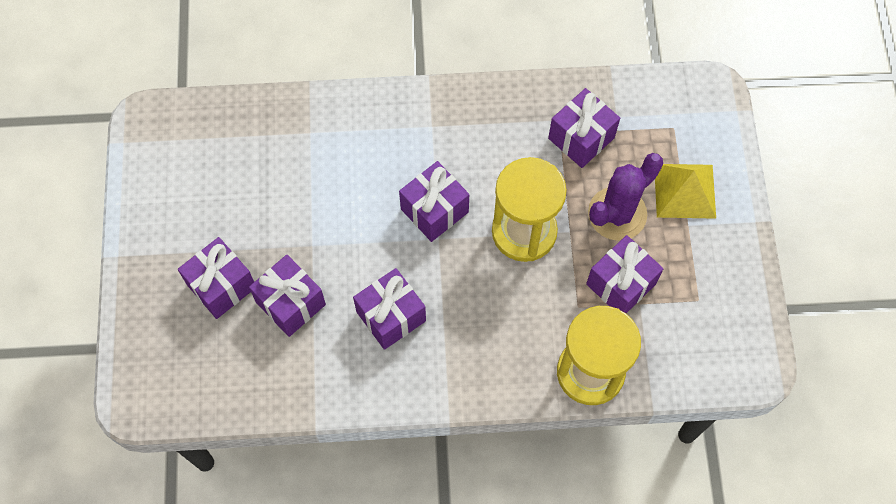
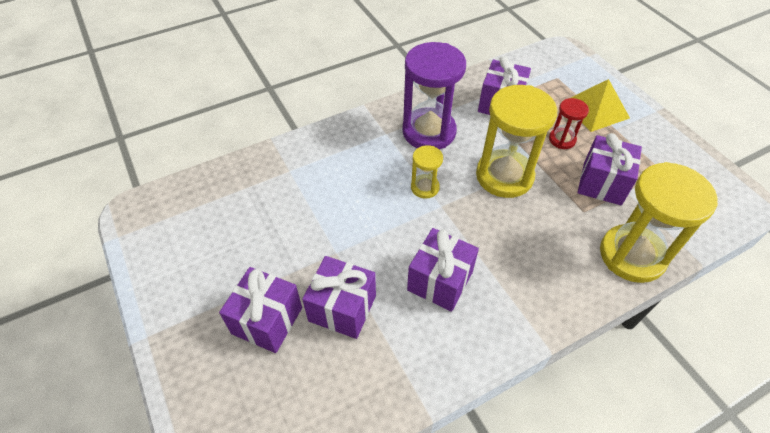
camera: 25 degrees left, 15 degrees down
purple gift [399,161,469,242] -> yellow hourglass [411,145,443,199]
purple cactus [588,153,663,241] -> red hourglass [549,98,589,149]
none -> purple hourglass [402,42,466,150]

